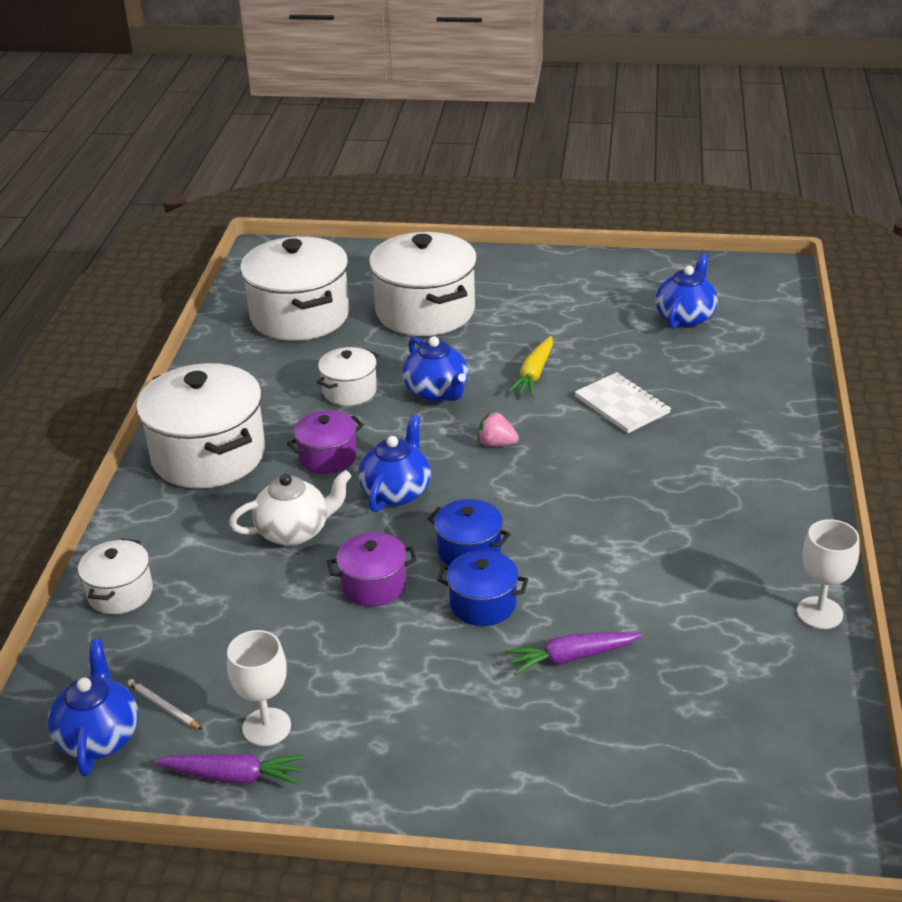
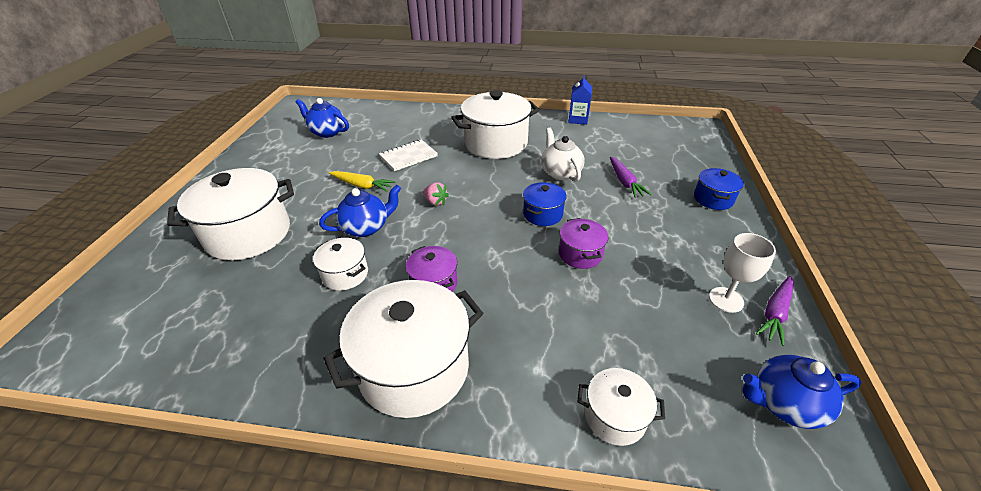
camera: 90 degrees left, 5 degrees up
white pencil [128,679,202,730] -> none
purple carrot [155,754,305,785] -> purple carrot turned 150 degrees counterclockwise [756,276,794,346]
white teapot [229,470,352,546] -> white teapot moved to [541,128,585,182]
white pot [240,236,349,341] -> white pot moved to [451,90,540,159]
blue teapot [358,414,431,512] -> none
blue pot [437,550,528,626] -> blue pot moved to [694,168,744,210]
pink strawberry [478,411,519,446] -> pink strawberry turned 75 degrees counterclockwise [423,182,449,206]
white goblet [797,519,860,629] -> blue carton [568,75,592,125]

